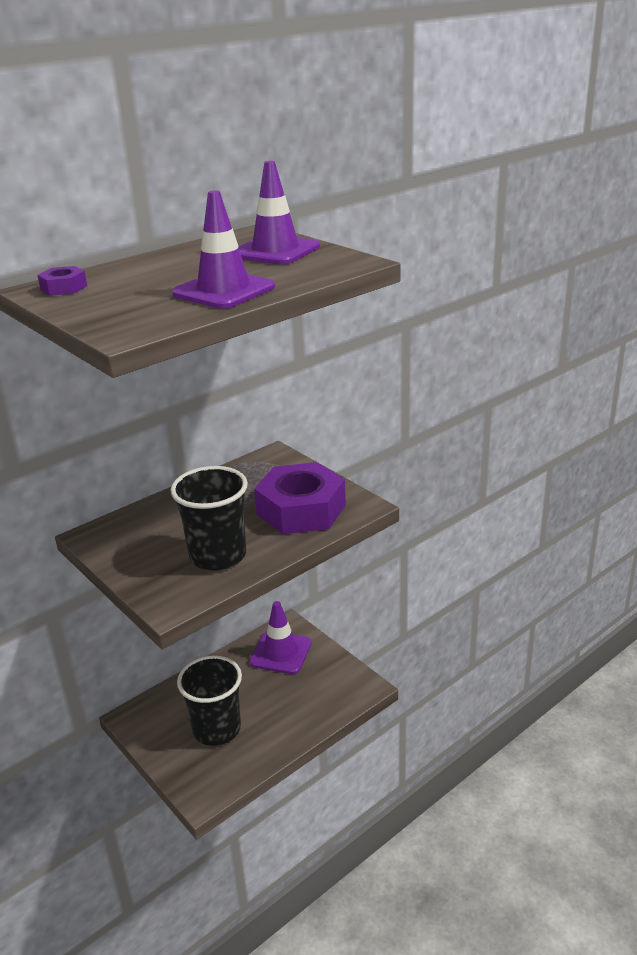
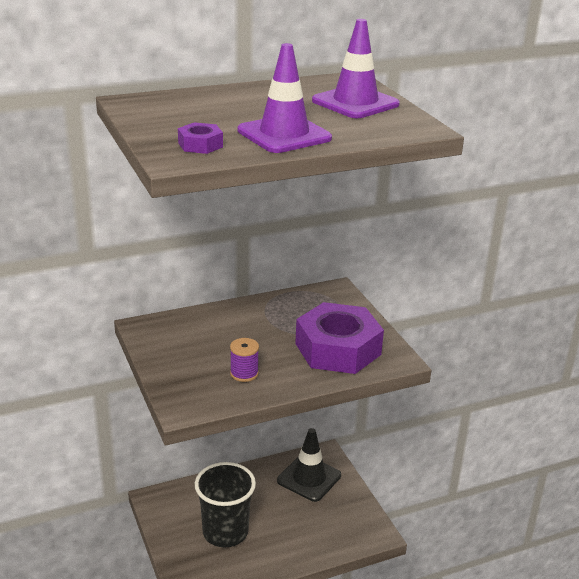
camera: 15 degrees right, 0 degrees up
purple nut [37,266,87,296] -> purple nut moved to [178,122,223,154]
black cup [170,466,248,571] -> purple spool [230,338,259,382]
purple traffic cone [249,601,311,674] -> black traffic cone [277,428,341,502]

